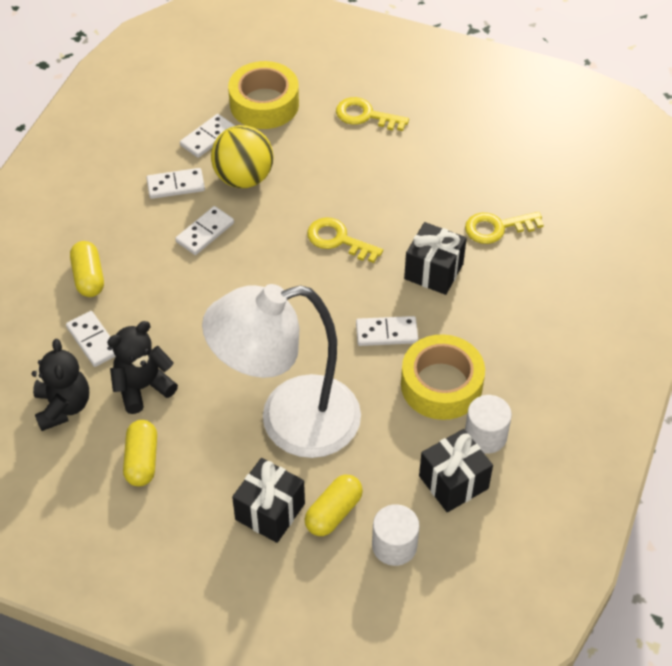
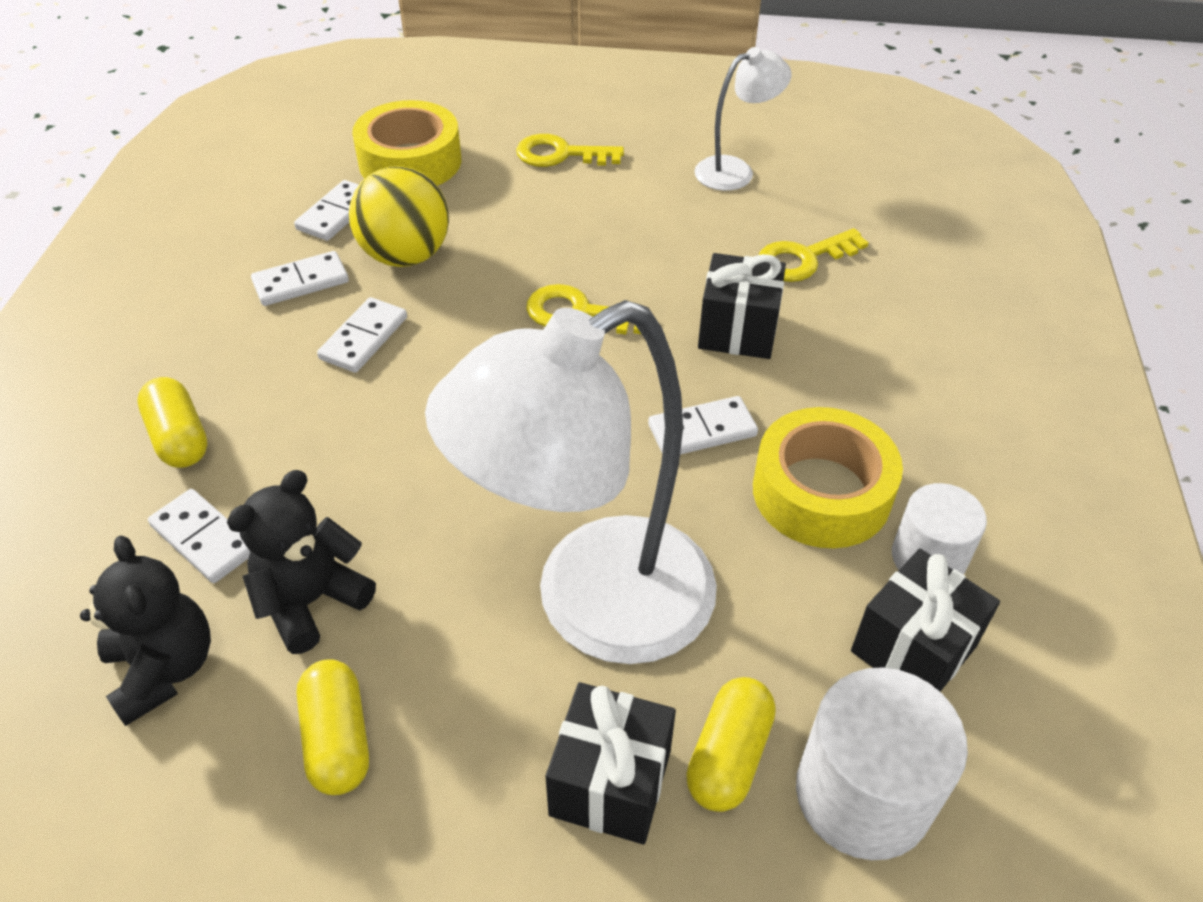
camera: 15 degrees left, 5 degrees down
white cylinder [372,504,419,566] -> white cylinder [796,667,968,860], size x1.55
none -> white lamp [695,47,791,191]

